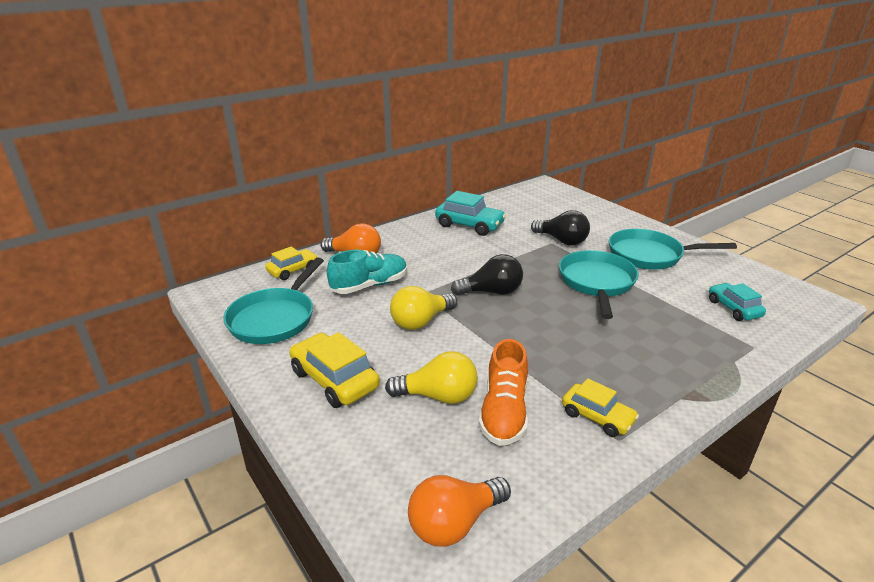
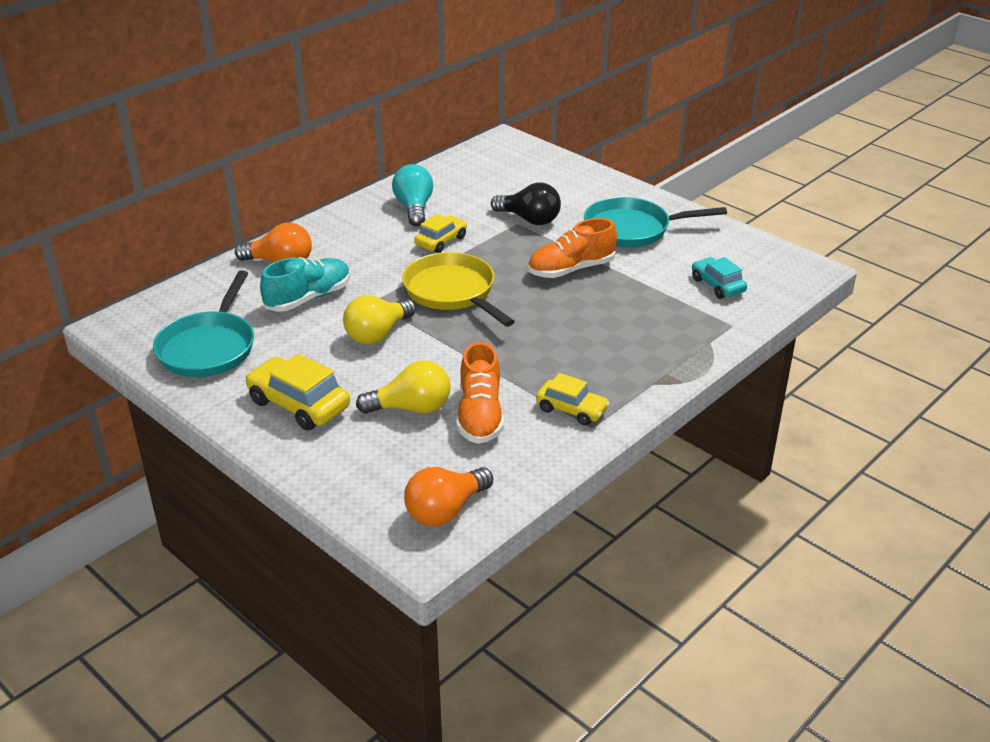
camera: 10 degrees left, 5 degrees up
yellow car [265,246,318,280] -> yellow car moved to [414,214,467,253]
turquoise car [435,191,506,236] -> turquoise light bulb [392,164,433,226]
black light bulb [451,254,523,296] -> yellow pan [402,252,515,327]
turquoise pan [559,250,639,319] -> orange shoe [528,218,617,278]

